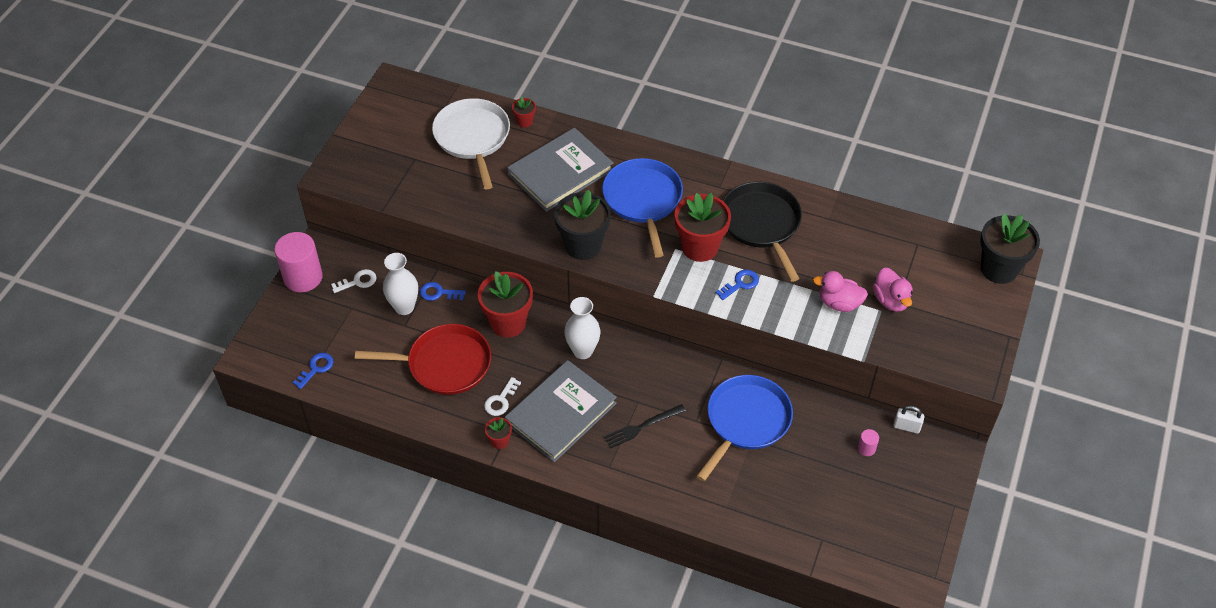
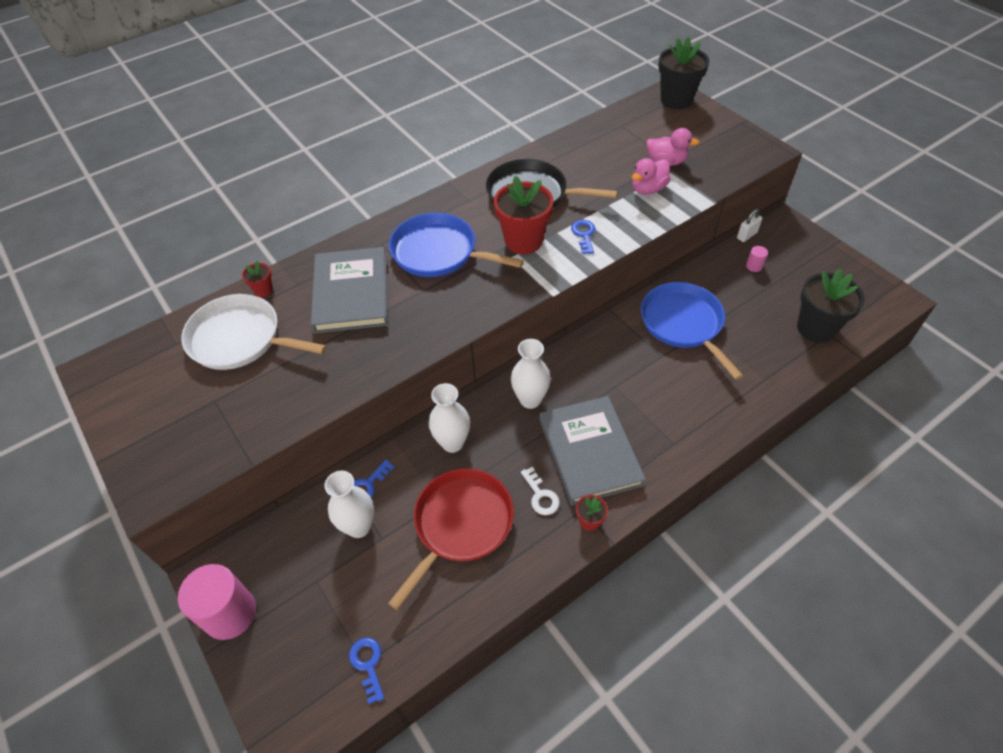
camera: 55 degrees left, 0 degrees up
white key [331,269,377,293] -> none
red flower pot [478,271,533,337] -> white vase [429,383,470,453]
black flower pot [554,190,611,260] -> black flower pot moved to [797,269,865,343]
black fork [604,404,686,448] -> none

